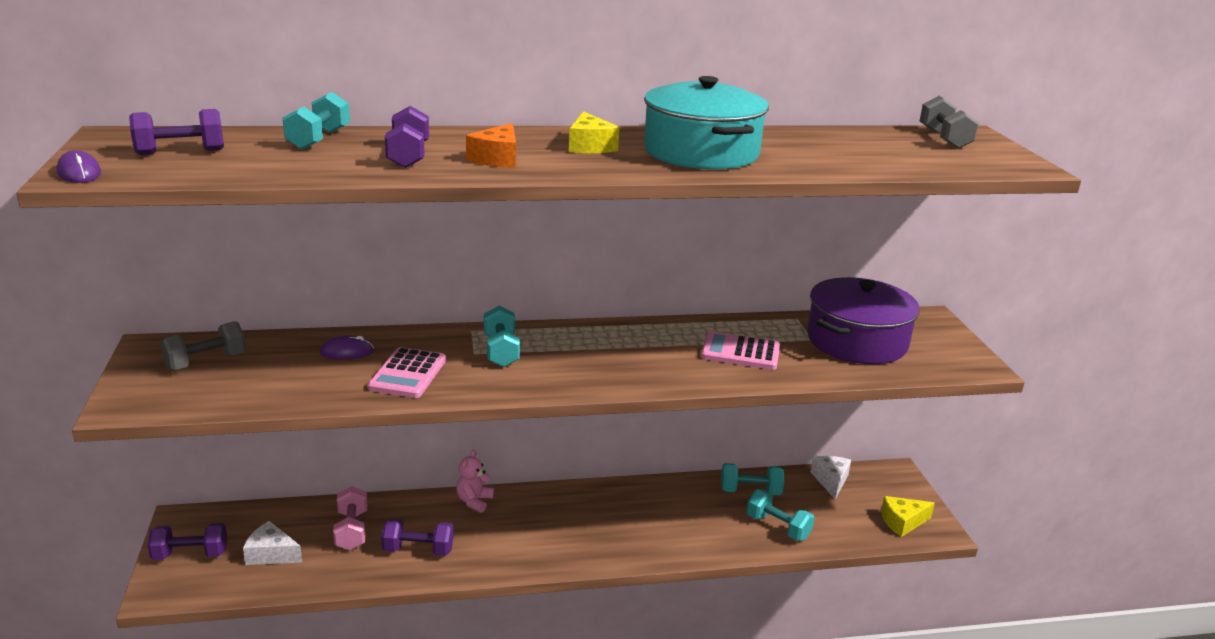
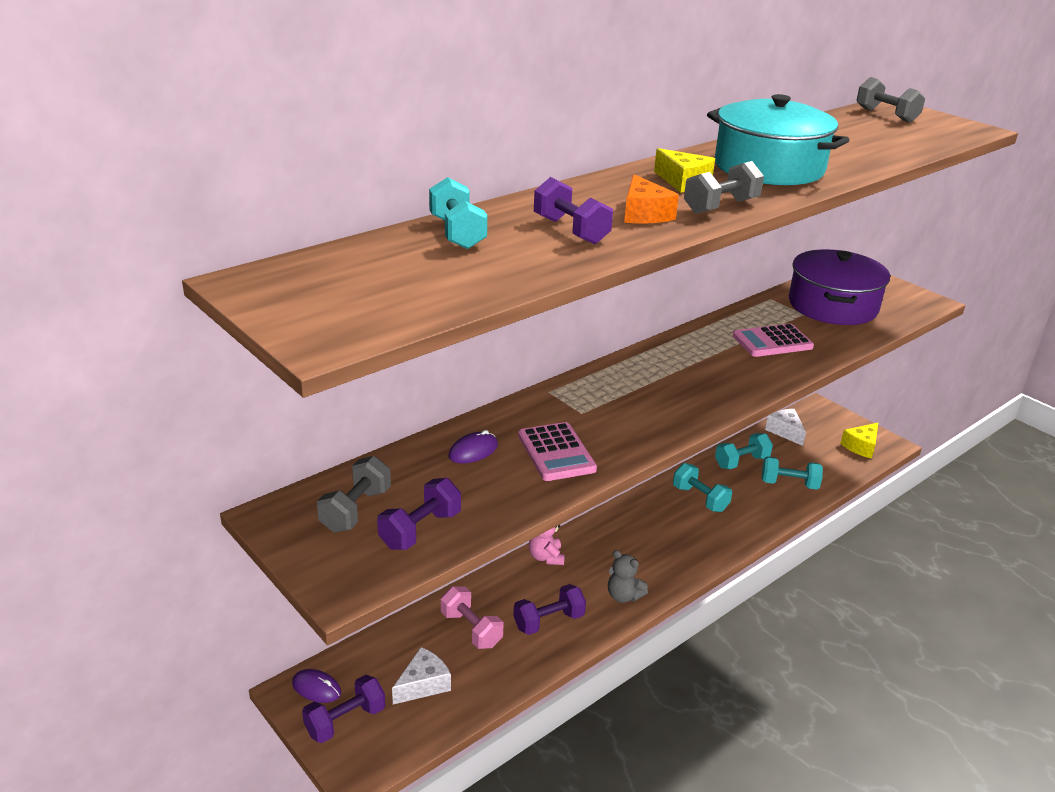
camera: 30 degrees left, 5 degrees up
purple mouse [56,150,101,183] -> purple mouse moved to [292,669,341,703]
purple dumbbell [129,109,224,155] -> purple dumbbell moved to [377,478,461,550]
white cheese [243,521,302,565] -> white cheese turned 150 degrees clockwise [392,647,451,704]
turquoise dumbbell [484,306,520,367] -> turquoise dumbbell moved to [673,463,732,512]
none -> grey teddy bear [608,550,648,603]
none -> grey dumbbell [684,161,764,214]

